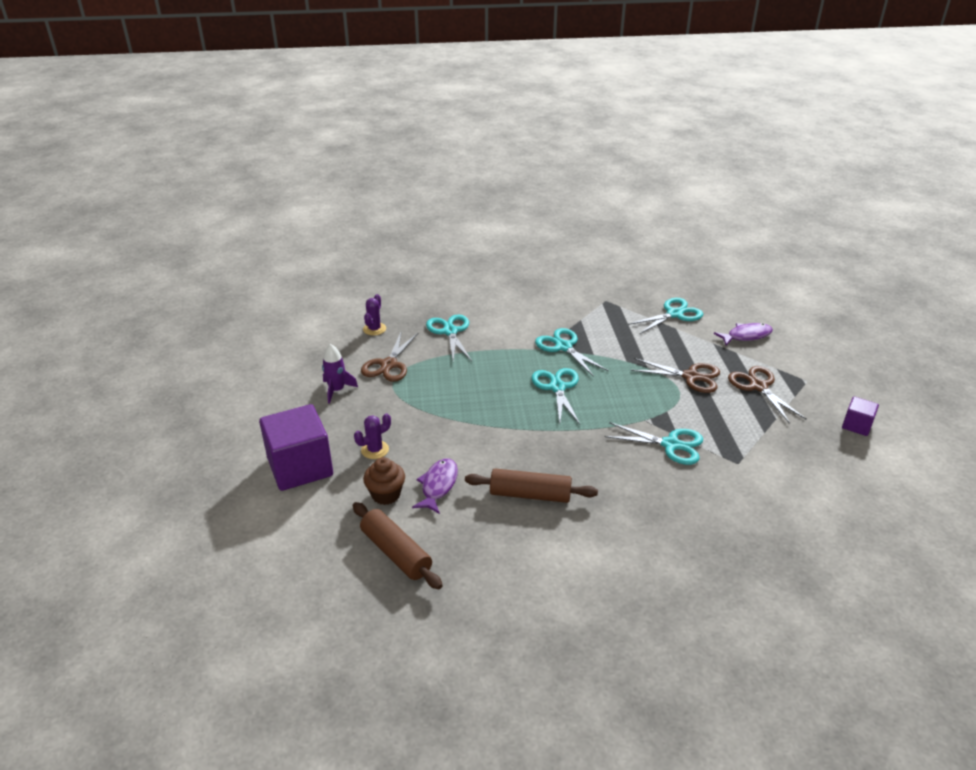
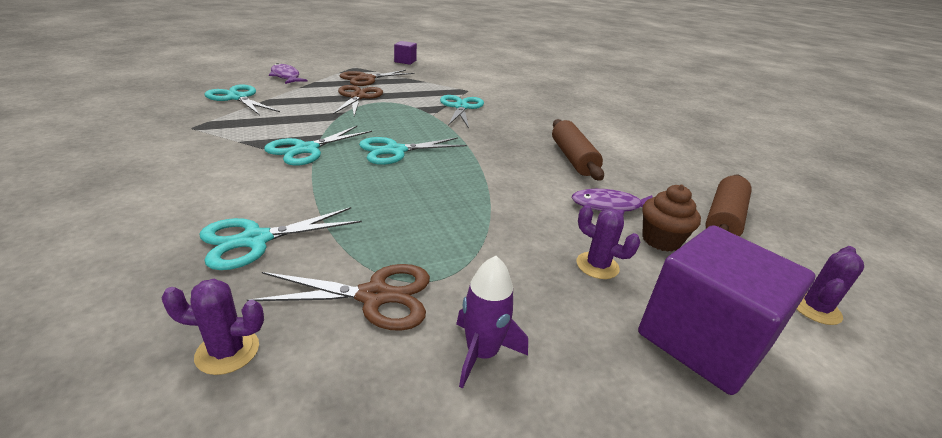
camera: 110 degrees left, 5 degrees down
none -> purple cactus [796,246,864,325]

